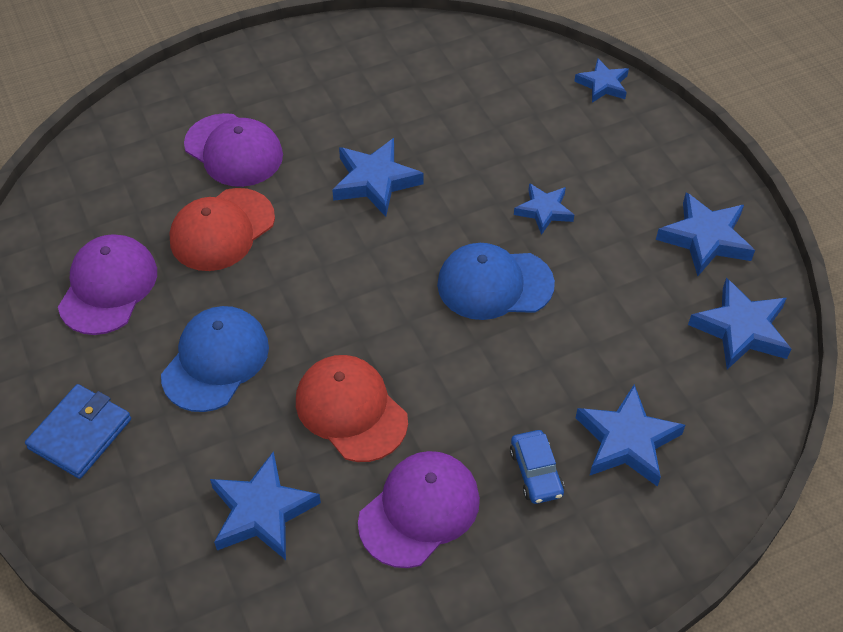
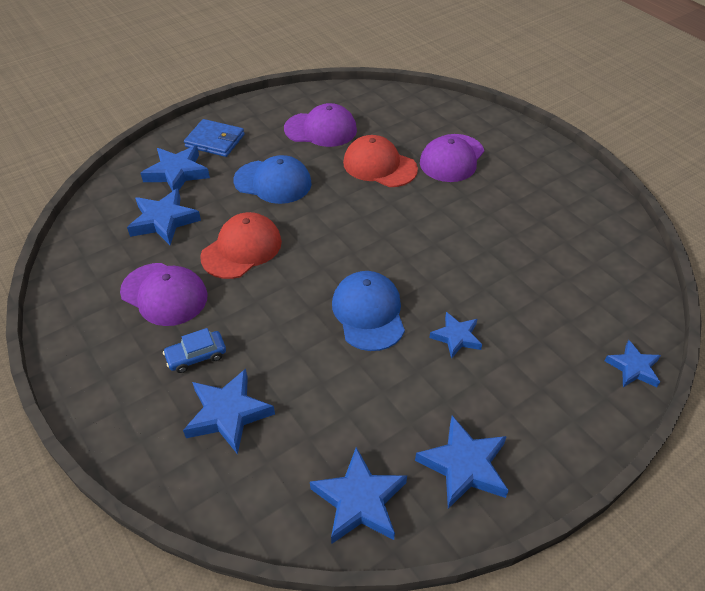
camera: 80 degrees right, 5 degrees down
blue star [332,138,423,217] -> blue star moved to [141,146,210,191]

